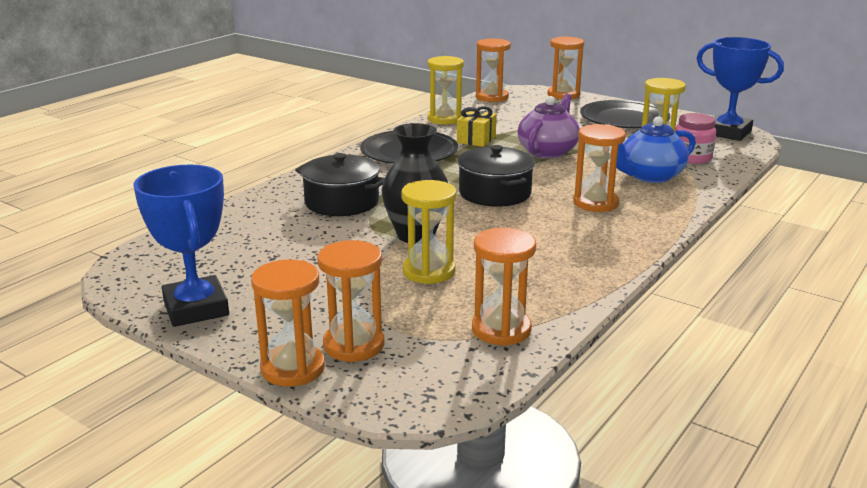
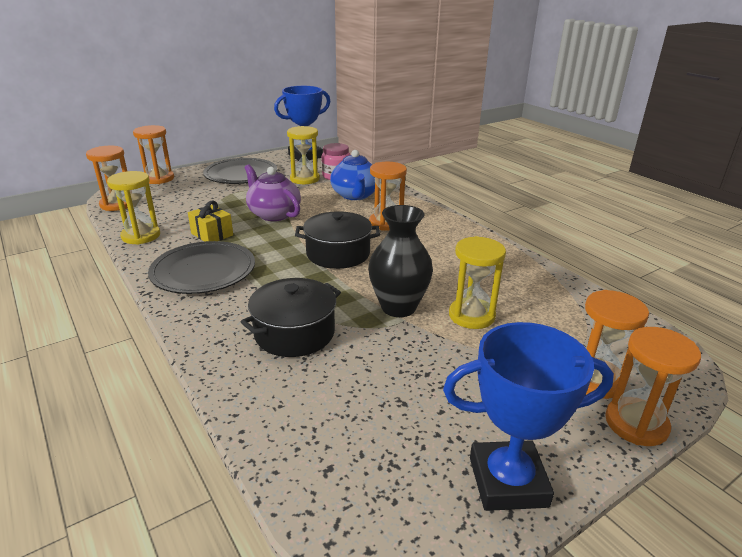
camera: 70 degrees left, 5 degrees up
orange hourglass [472,228,536,346] -> none

